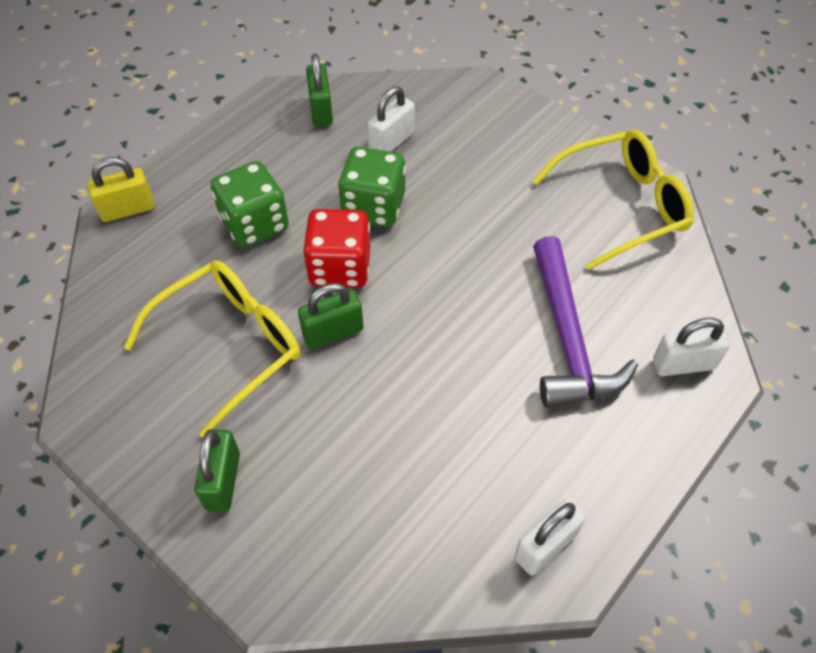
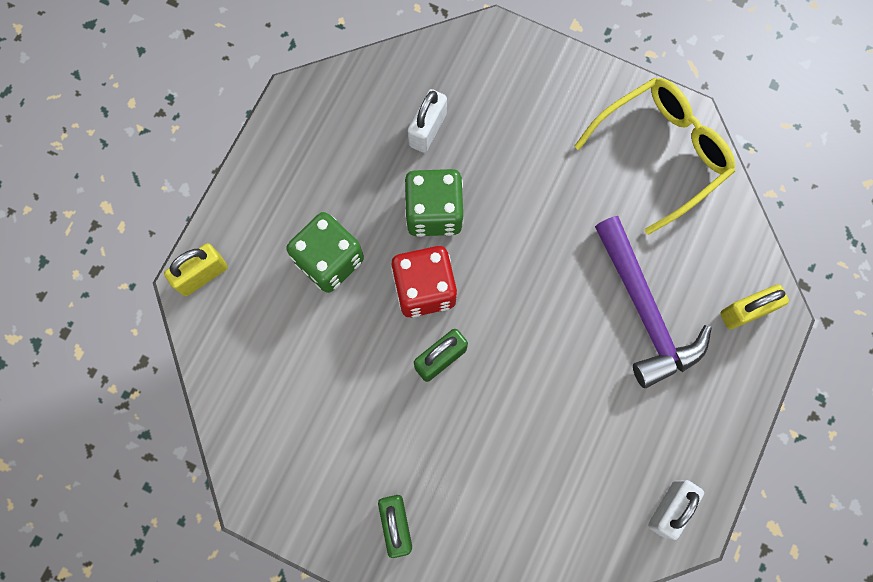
camera: 15 degrees left, 20 degrees up
yellow glasses [124,260,300,437] -> none
green padlock [306,53,333,127] -> none
white padlock [653,318,730,376] -> yellow padlock [720,284,789,329]

